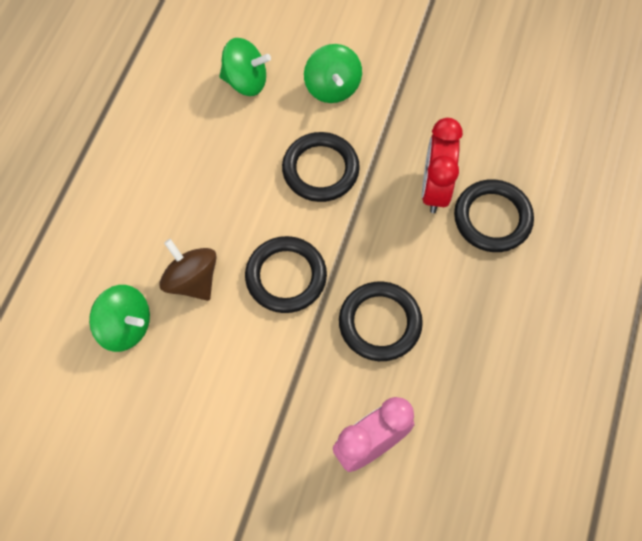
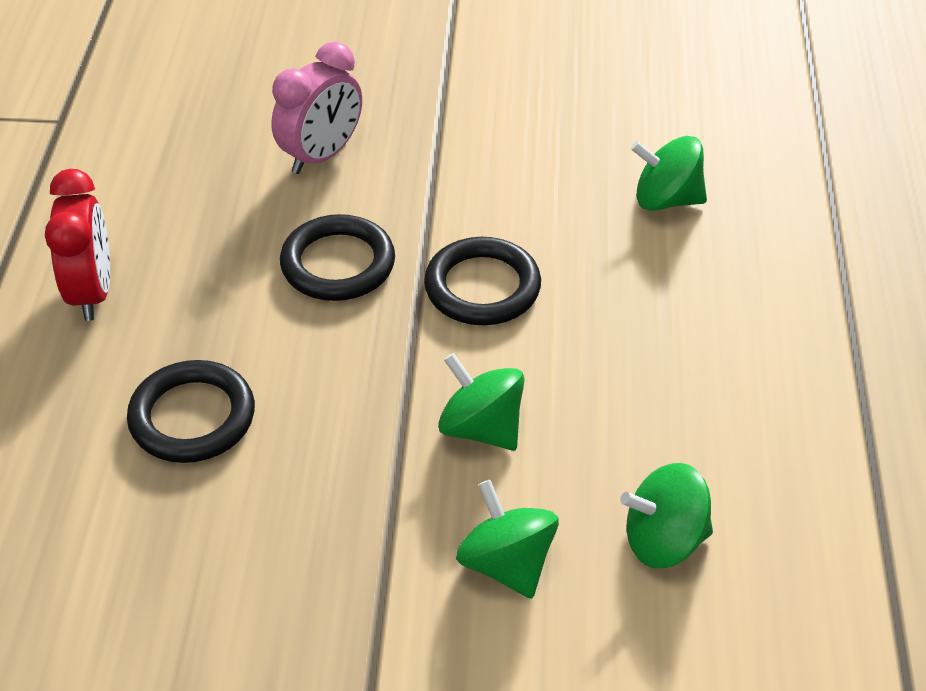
camera: 165 degrees right, 20 degrees down
brown spinning top [159,239,217,301] -> none
black ring [282,132,360,202] -> green spinning top [438,353,525,451]
red clock [422,118,463,213] -> red clock moved to [45,169,110,321]

